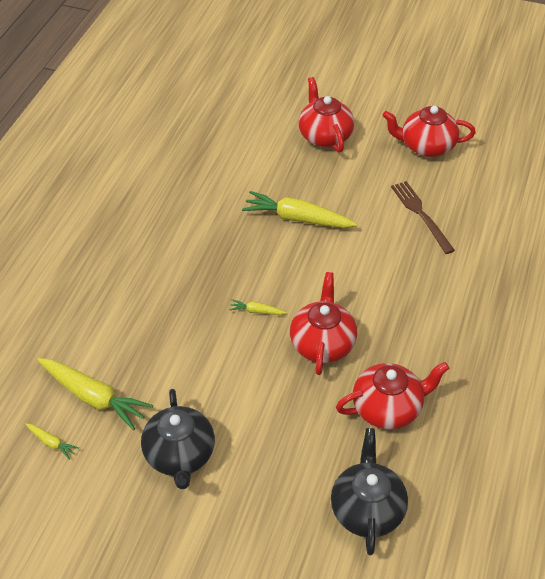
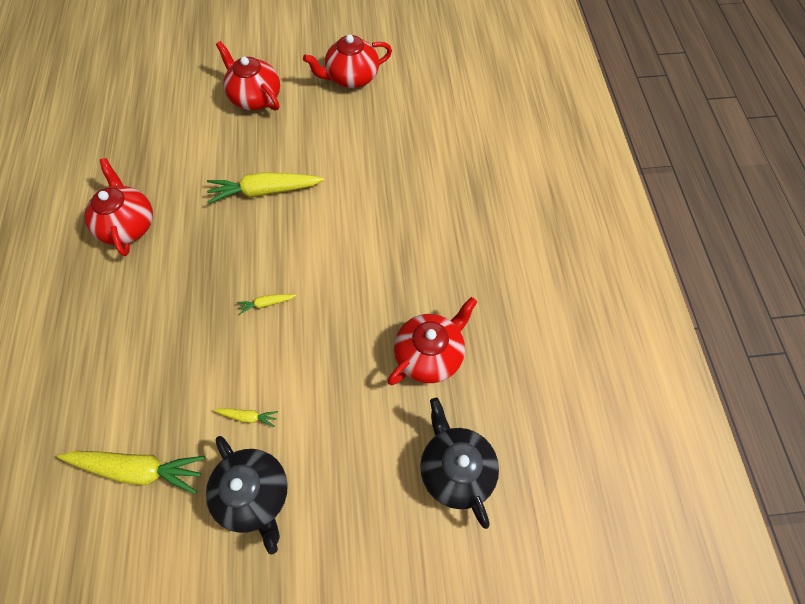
camera: 25 degrees left, 15 degrees up
yellow carrot [25,423,79,459] -> yellow carrot moved to [213,408,278,427]
red teapot [290,272,357,375] -> red teapot moved to [84,158,153,256]
brown fork [391,181,455,254] -> none

